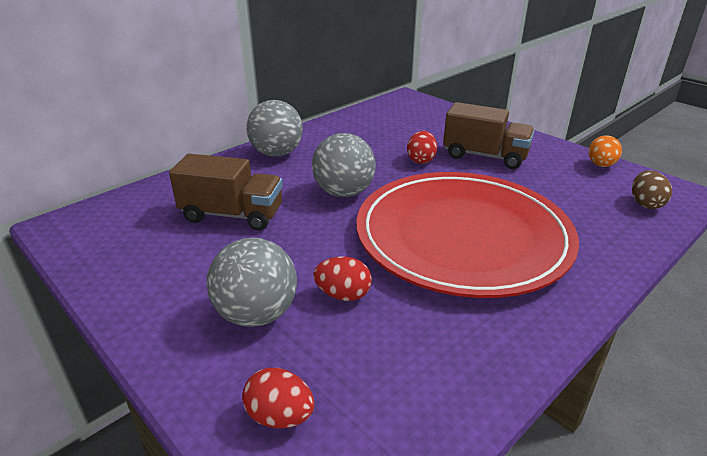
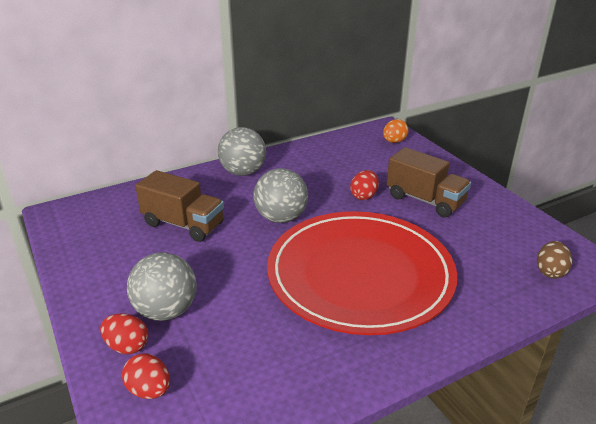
camera: 15 degrees right, 0 degrees up
red egg [313,257,372,301] -> red egg moved to [100,314,148,354]
orange egg [589,135,622,167] -> orange egg moved to [383,119,408,143]

